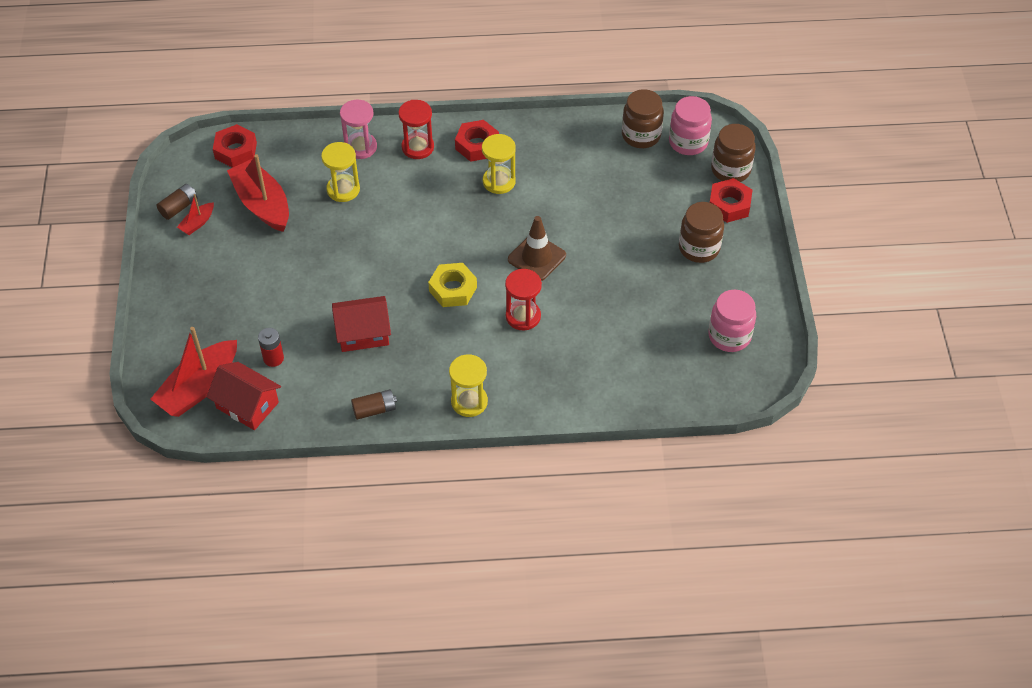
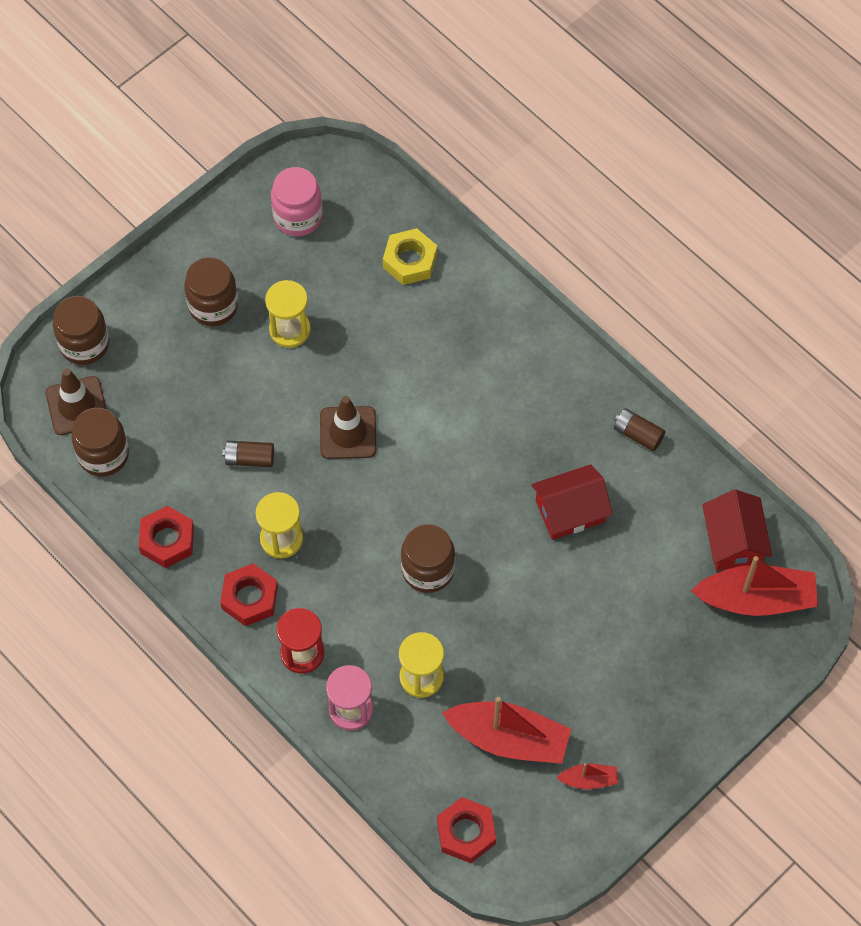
camera: 130 degrees left, 10 degrees up
brown battery [157,184,198,220] -> brown battery moved to [222,441,274,467]
red boat [227,154,289,232] -> red boat turned 90 degrees counterclockwise [442,697,571,764]
red battery [258,328,284,367] -> none
red house [332,296,391,352] -> red house turned 60 degrees counterclockwise [531,464,613,540]
yellow nut [428,263,477,307] -> yellow nut moved to [383,228,437,285]
yellow hourglass [449,354,488,417] -> yellow hourglass moved to [265,280,311,348]
red hourglass [505,269,542,330] -> none
pink jar [669,96,712,155] -> brown traffic cone [46,369,107,435]
red nut [710,178,752,223] -> red nut moved to [139,506,194,568]
none -> brown jar [401,524,455,593]

